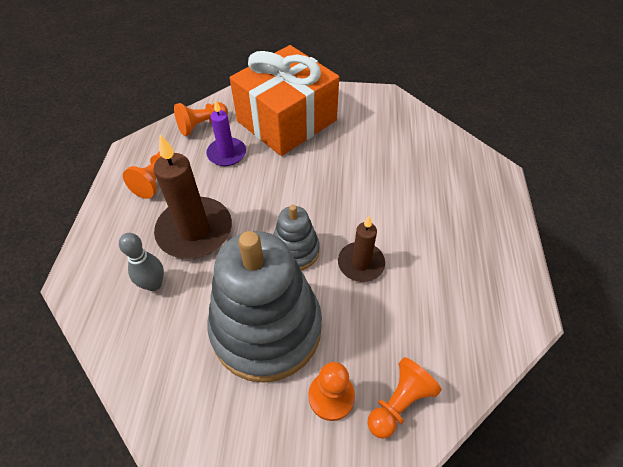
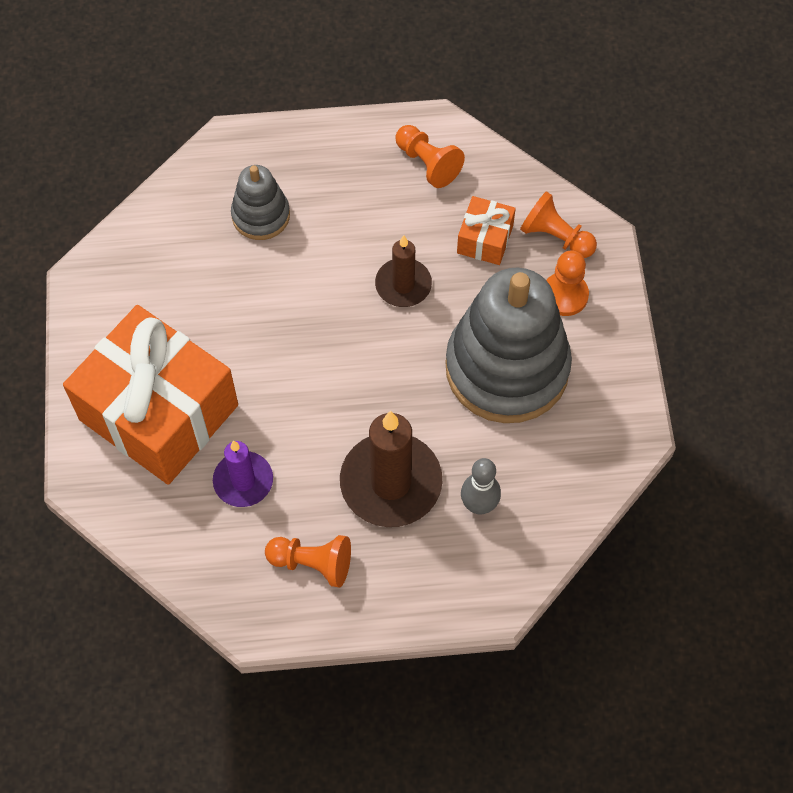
camera: 100 degrees left, 10 degrees up
orange pawn [174,102,228,136] -> orange pawn moved to [395,125,465,188]
grey stacking toy [273,205,320,270] -> grey stacking toy moved to [231,165,290,240]
none -> orange gift [457,196,516,265]

